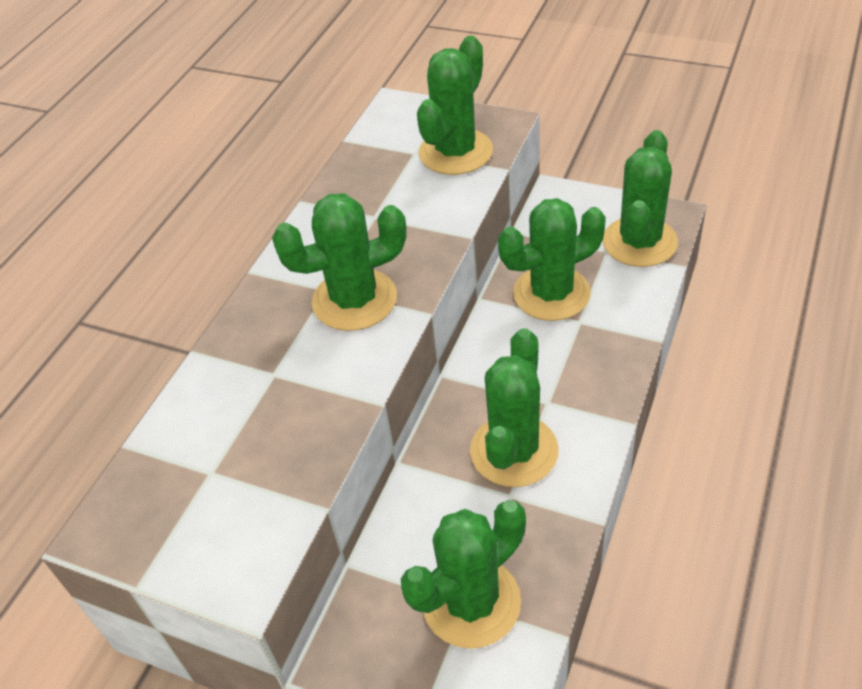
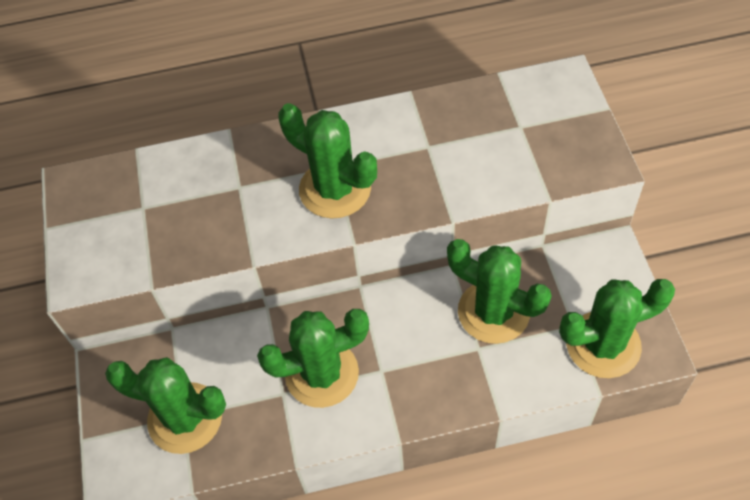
camera: 55 degrees right, 10 degrees up
green cactus [417,36,493,175] -> none

